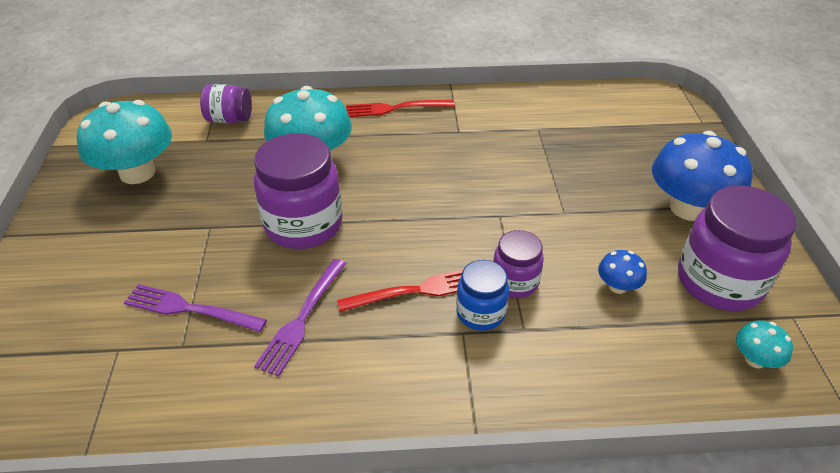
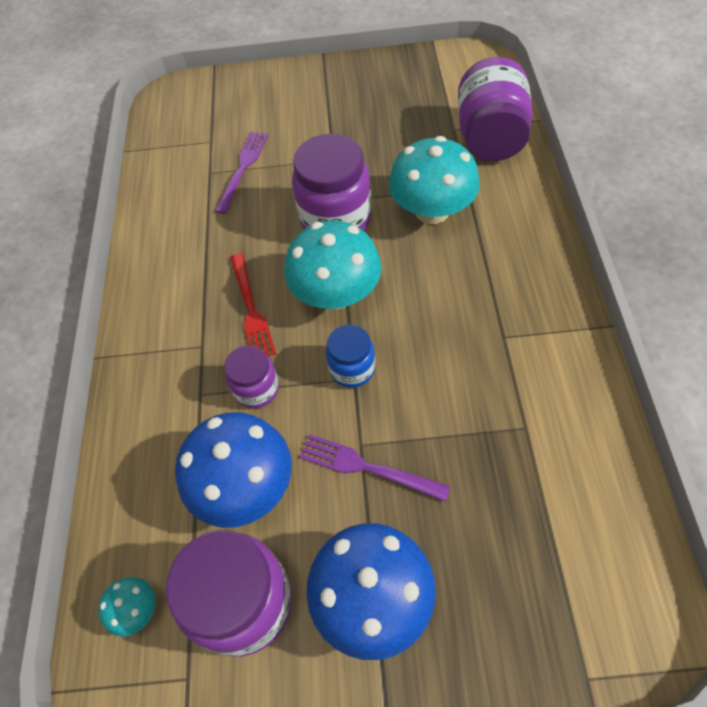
camera: 95 degrees right, 15 degrees up
turquoise mushroom [77,100,172,184] -> turquoise mushroom moved to [284,221,382,309]
purple jar [200,84,252,123] -> purple jar [458,57,533,161], size x1.80
purple fork [254,259,346,377] -> purple fork moved to [299,434,450,502]
red fork [346,100,455,117] -> none
blue jar [456,260,509,331] -> blue jar moved to [326,324,375,388]
blue mushroom [598,250,647,294] -> blue mushroom [175,412,292,528], size x2.20

